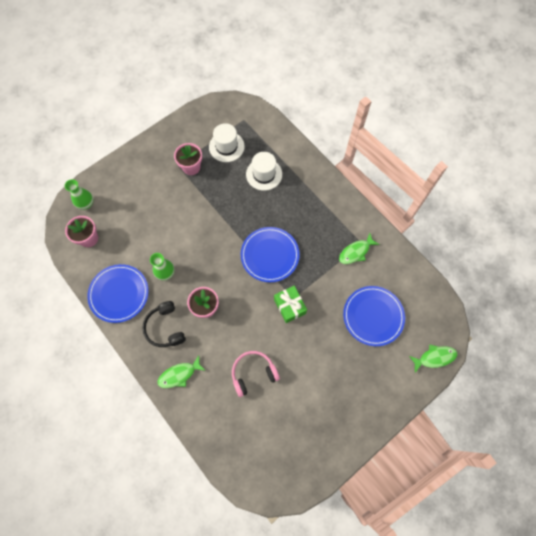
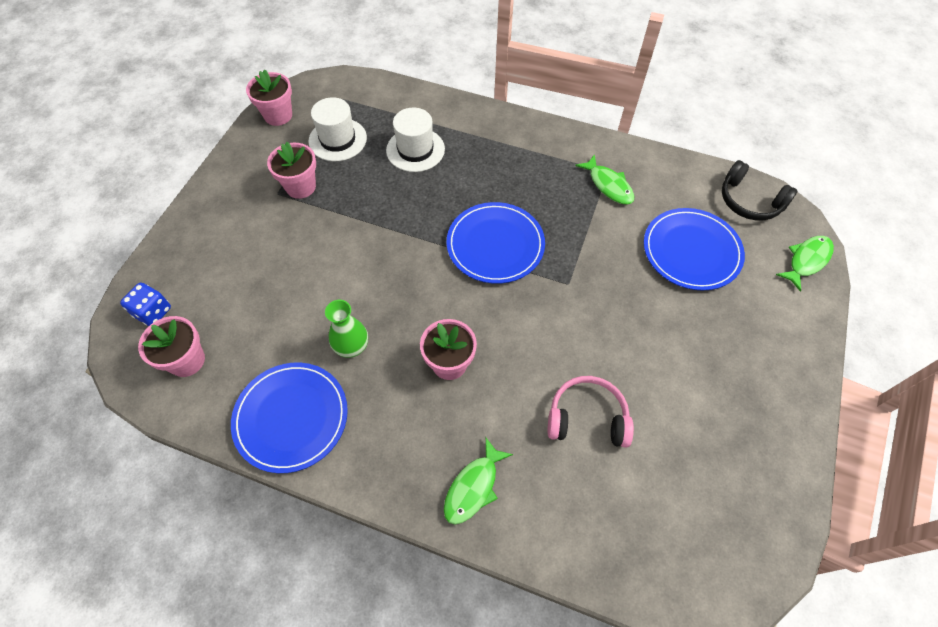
camera: 30 degrees left, 10 degrees down
green vase [65,179,93,210] -> blue dice [120,283,171,326]
black headphones [142,301,186,347] -> black headphones moved to [722,160,798,220]
pink headphones [232,351,280,397] -> pink headphones turned 60 degrees clockwise [548,376,634,448]
green gift [274,286,307,323] -> none
green fish [339,233,380,264] -> green fish turned 60 degrees counterclockwise [575,154,634,205]
none -> pink flower pot [246,69,292,126]

